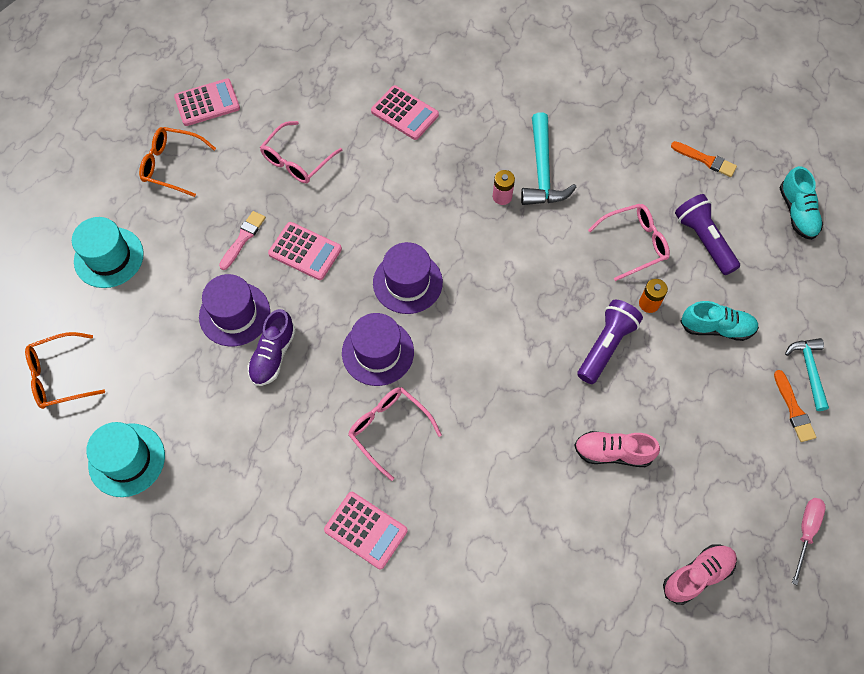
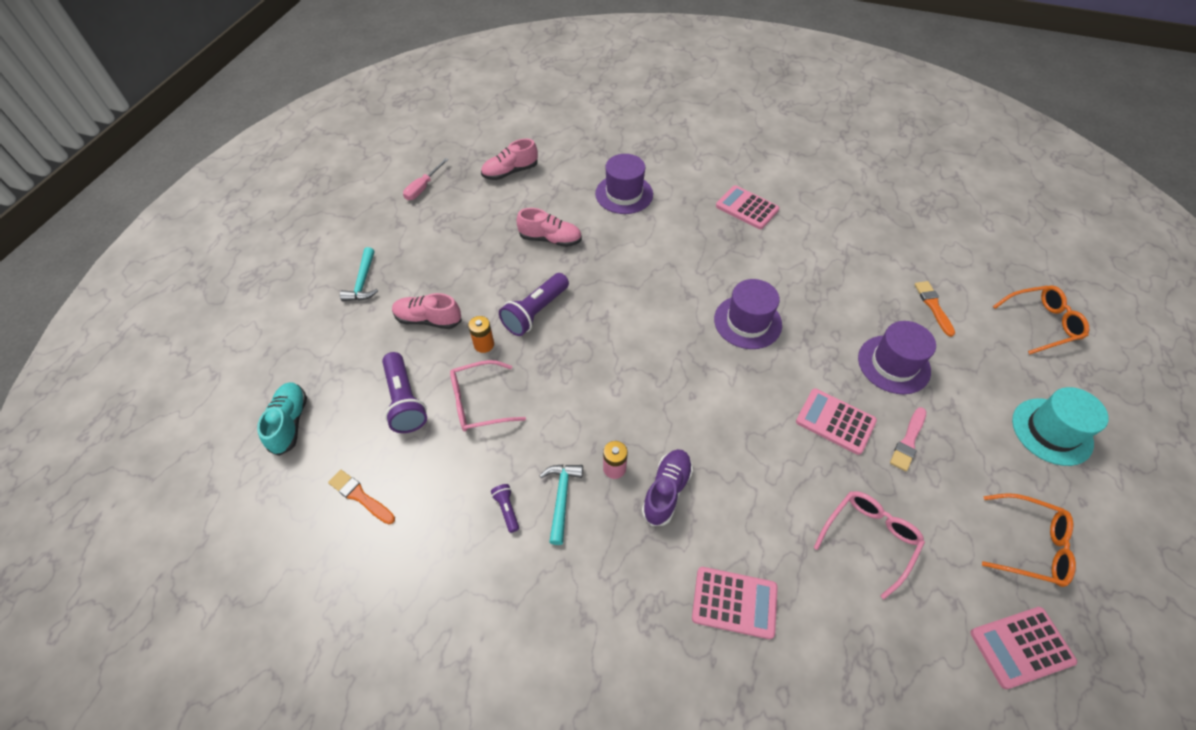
camera: 175 degrees left, 10 degrees down
turquoise hat [86,422,165,497] -> none
purple shoe [248,309,296,386] -> purple shoe moved to [642,449,693,526]
pink glasses [348,387,442,481] -> none
pink calculator [371,85,439,140] -> pink calculator turned 150 degrees clockwise [692,567,778,639]
purple hat [373,242,443,314] -> purple hat moved to [595,154,653,214]
turquoise hammer [521,112,576,205] -> turquoise hammer [540,465,583,545], size x0.65
turquoise shoe [680,301,759,341] -> pink shoe [392,293,462,329]
orange brush [774,370,816,442] -> orange brush moved to [914,281,955,337]
none -> purple flashlight [491,484,519,533]

